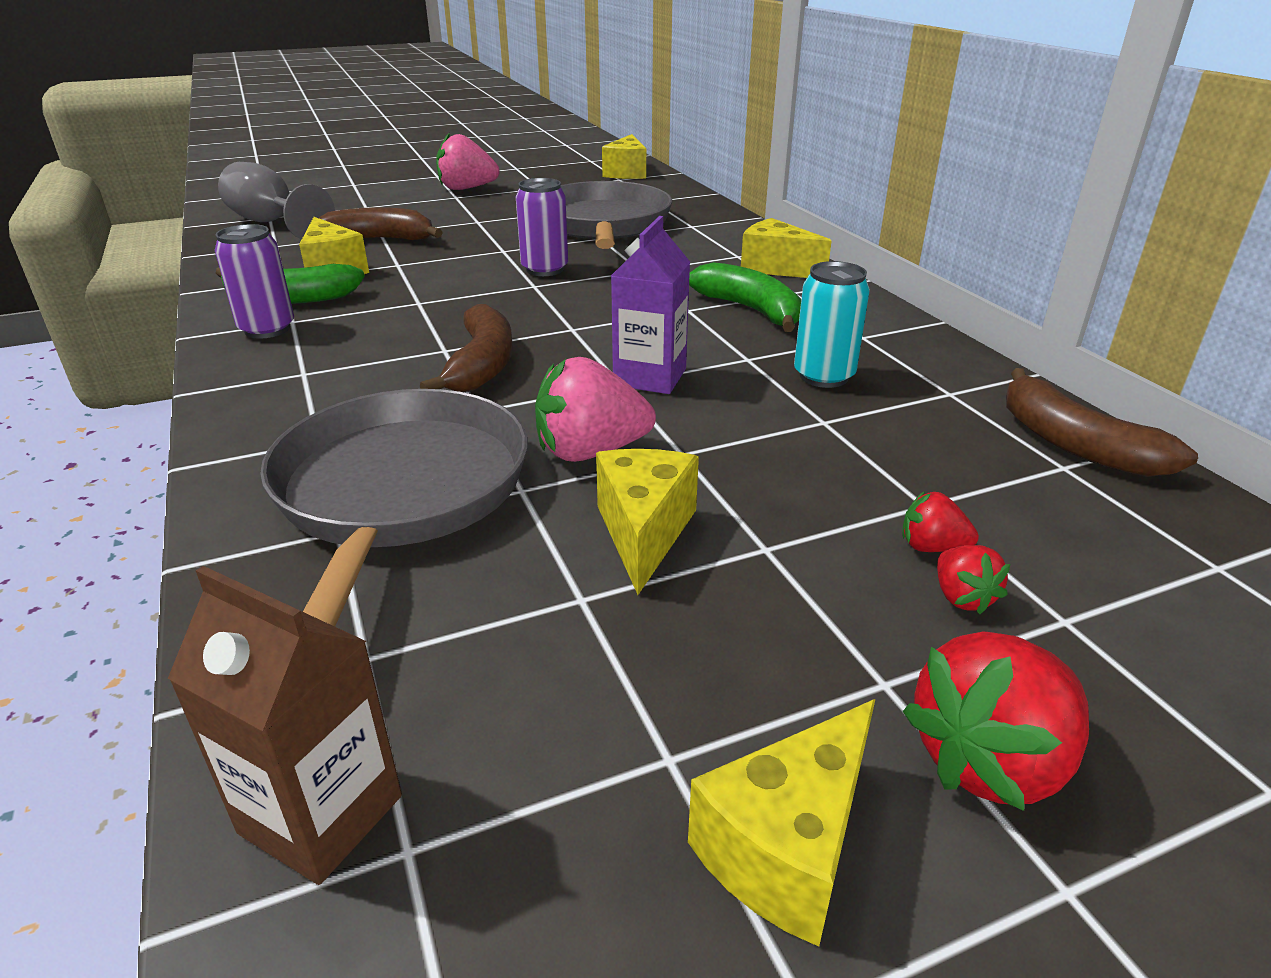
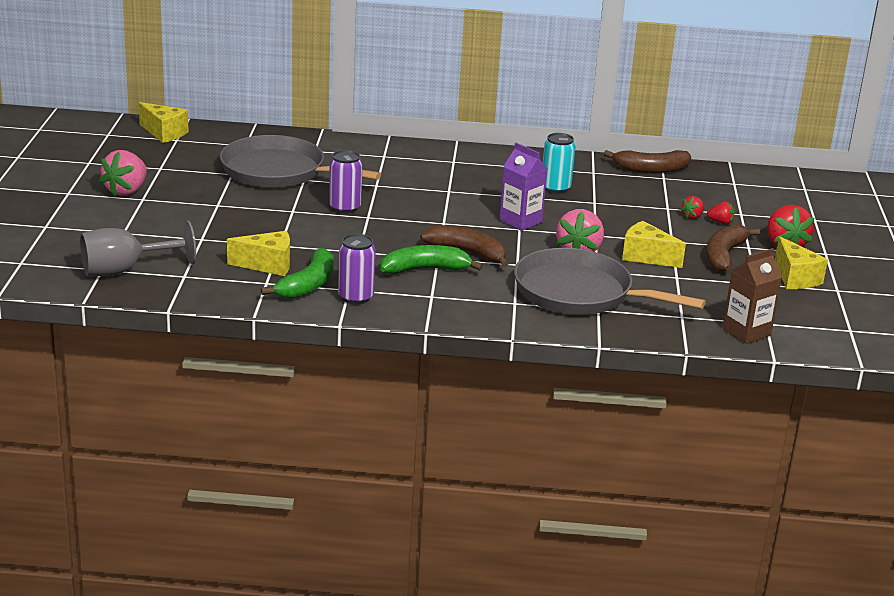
camera: 65 degrees left, 5 degrees down
brown banana [319,207,443,240] -> brown banana moved to [706,224,760,272]
green banana [689,262,801,332] -> green banana moved to [380,245,483,274]
yellow cheese [741,218,832,278] -> none

